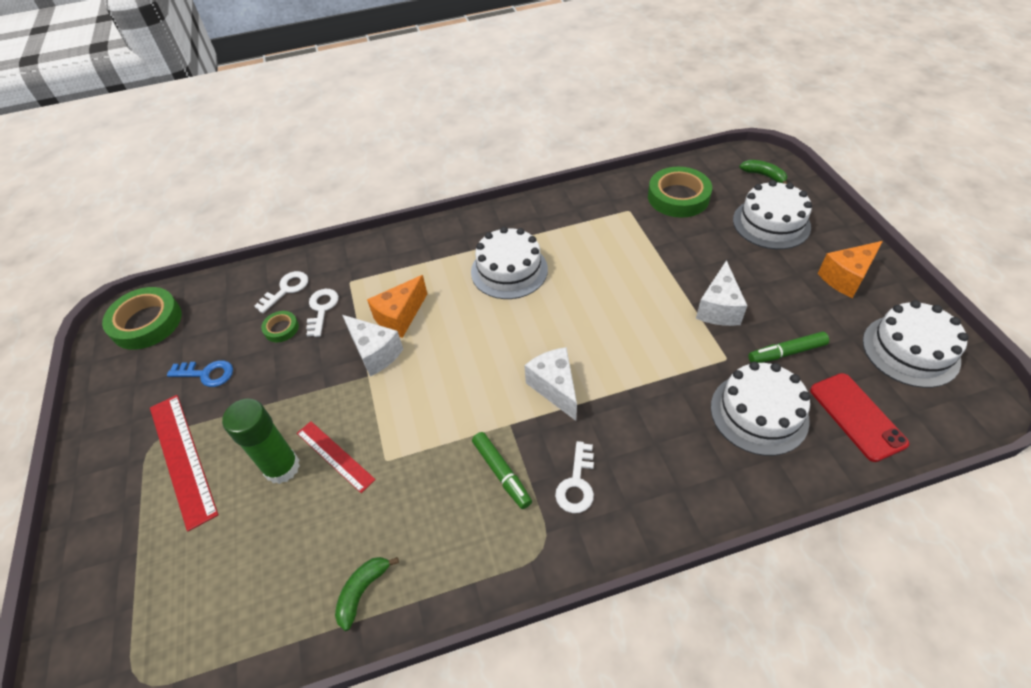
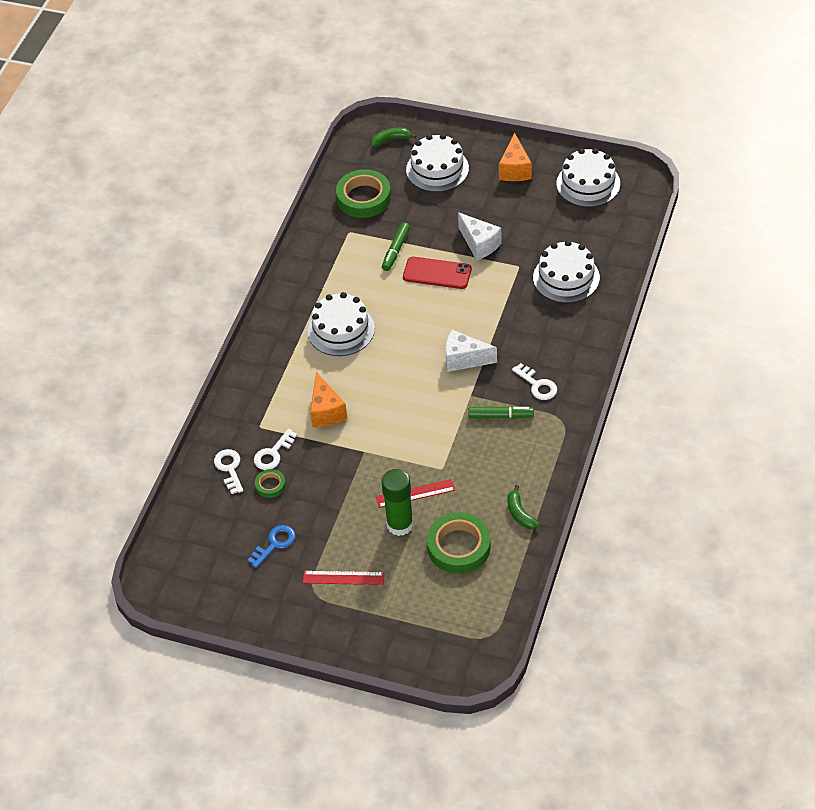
camera: 55 degrees left, 0 degrees up
green tape [102,287,182,350] -> green tape moved to [427,512,491,574]
red ruler [150,395,219,532] -> red ruler [303,571,385,585], size x0.63
white key [306,289,339,337] -> white key turned 90 degrees counterclockwise [254,429,297,470]
white cheese [342,315,403,376] -> none
green marker [748,332,829,363] -> green marker moved to [382,223,410,271]
red phone [810,373,909,462] -> red phone moved to [403,256,472,289]

